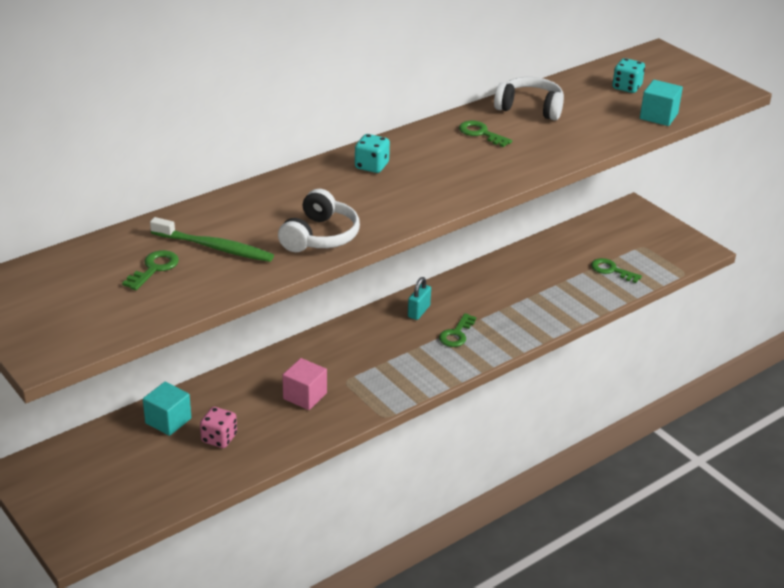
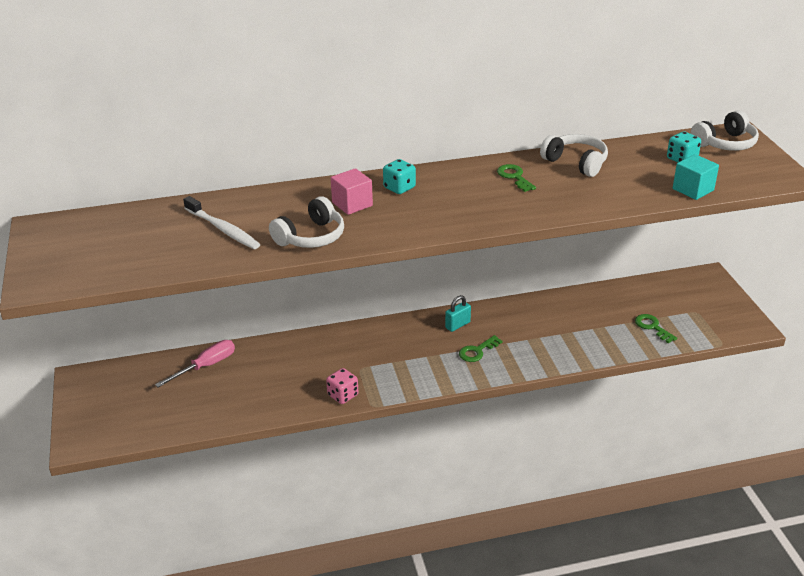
camera: 25 degrees right, 0 degrees up
green key [122,250,179,290] -> none
turquoise cube [143,382,191,436] -> pink screwdriver [155,340,235,388]
green toothbrush [150,217,274,262] -> white toothbrush [183,196,260,249]
pink dice [200,407,237,448] -> pink dice moved to [326,368,358,404]
pink cube [282,358,327,410] -> pink cube moved to [331,168,373,215]
none -> white headphones [690,110,759,151]

